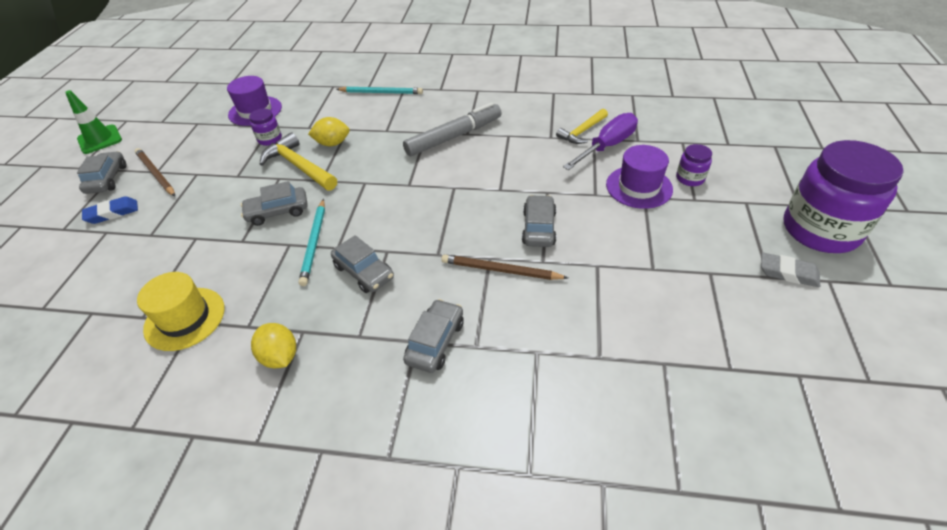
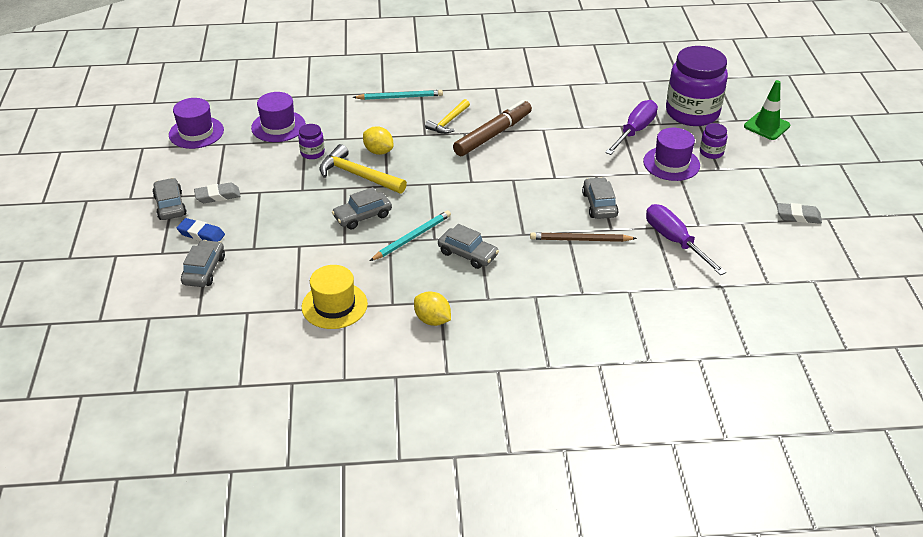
camera: 15 degrees left, 5 degrees down
green traffic cone [65,90,122,154] -> green traffic cone moved to [744,80,790,140]
blue eraser [82,196,138,224] -> blue eraser turned 60 degrees clockwise [177,218,225,242]
brown pencil [135,148,175,196] -> grey eraser [194,183,240,203]
turquoise pencil [299,199,325,286] -> turquoise pencil turned 120 degrees counterclockwise [370,210,451,261]
yellow lemon [308,117,350,146] -> yellow lemon turned 60 degrees clockwise [363,126,393,155]
grey marker [403,102,502,156] -> brown marker [453,100,532,156]
grey car [403,299,464,373] -> grey car moved to [181,240,225,287]
yellow hammer [556,109,608,144] -> yellow hammer moved to [425,99,470,134]
purple jar [783,140,904,253] -> purple jar moved to [666,46,728,126]
none -> purple hat [169,98,224,149]
none -> purple screwdriver [646,204,726,275]

